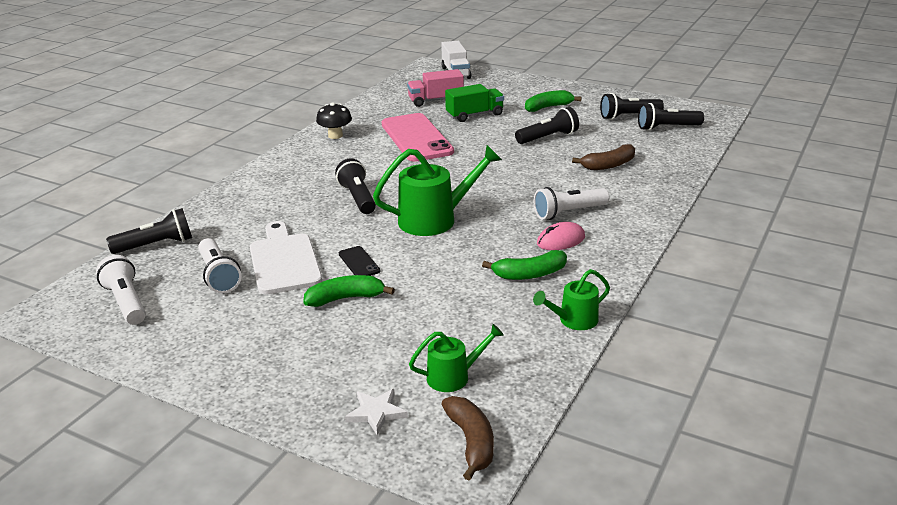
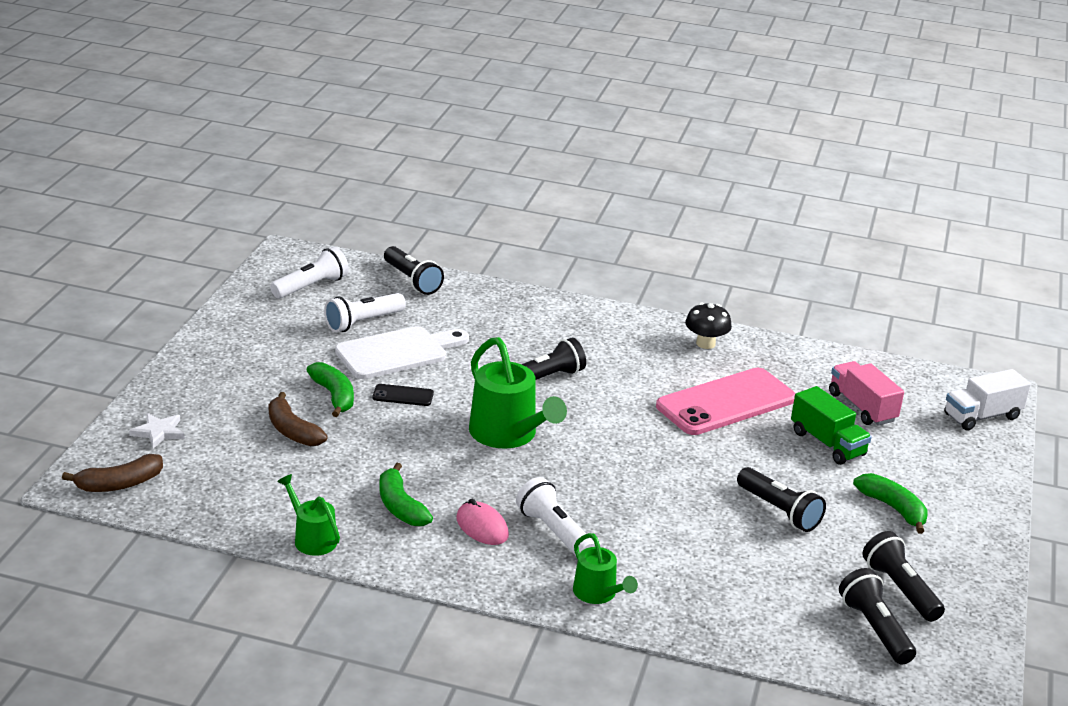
camera: 75 degrees right, 0 degrees up
black phone [339,246,380,276] -> black phone turned 45 degrees clockwise [372,384,434,406]
green watering can [409,324,504,392] -> green watering can moved to [573,533,638,604]
brown banana [572,144,635,170] -> brown banana moved to [269,392,328,446]

